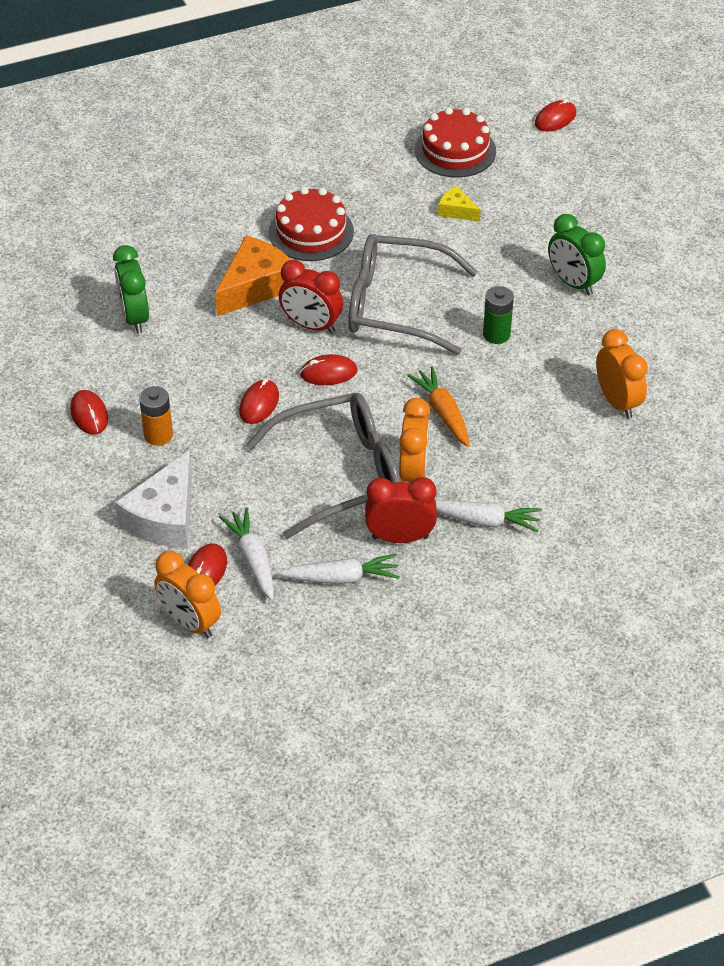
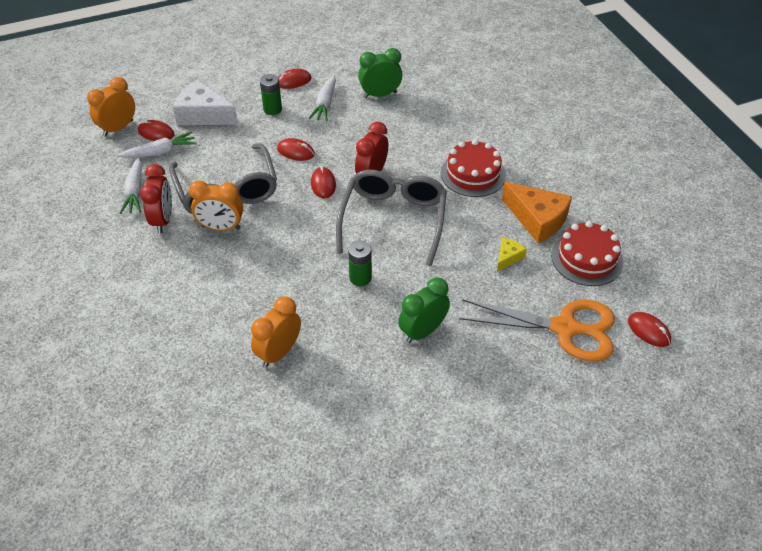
camera: 90 degrees right, 0 degrees up
orange battery [139,386,173,446] -> green battery [260,74,282,115]
orange cheese [215,236,291,316] -> orange cheese moved to [502,182,572,243]
orange carrot [407,366,470,447] -> none
white carrot [435,500,542,533] -> white carrot moved to [308,75,336,121]
orange clock [596,329,648,419] -> orange clock turned 150 degrees clockwise [251,296,301,367]
none -> orange scissors [459,300,615,362]

